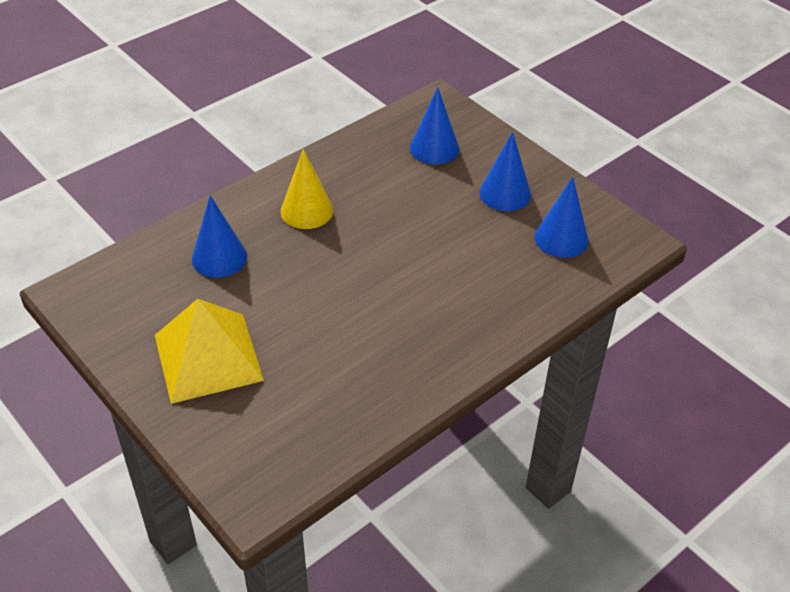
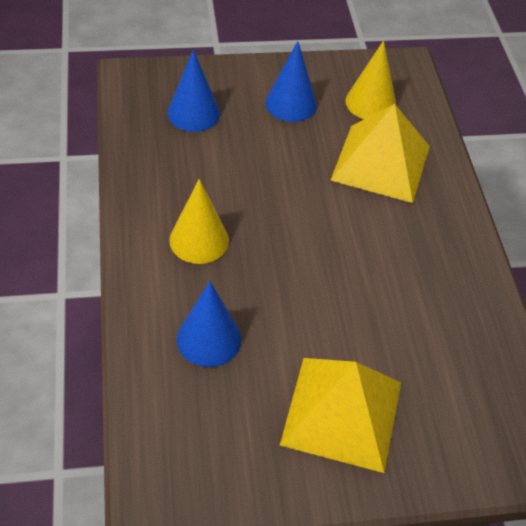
camera: 60 degrees left, 5 degrees up
blue cone [535,177,589,258] -> yellow cone [345,40,396,119]
none -> yellow pyramid [330,104,430,203]

